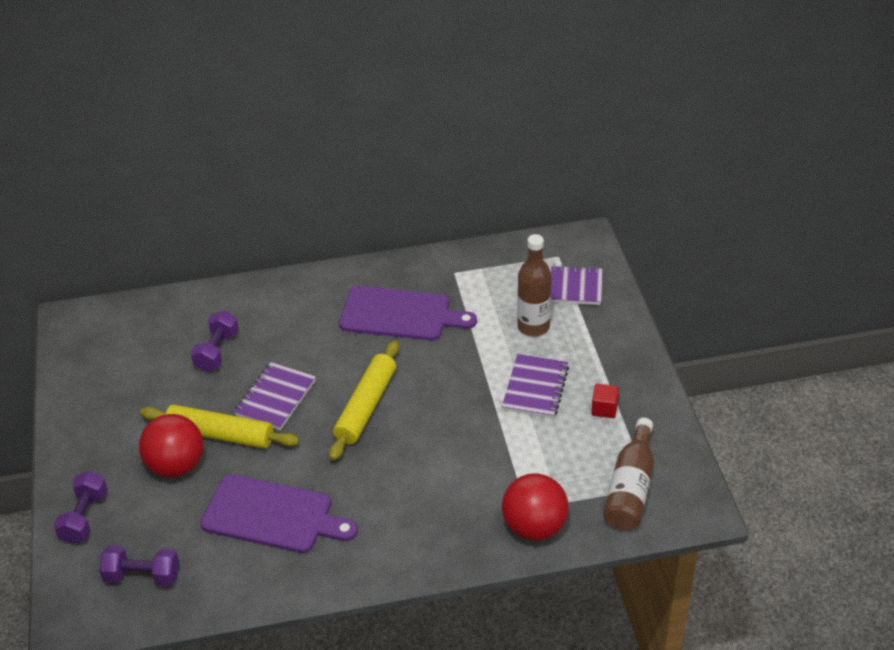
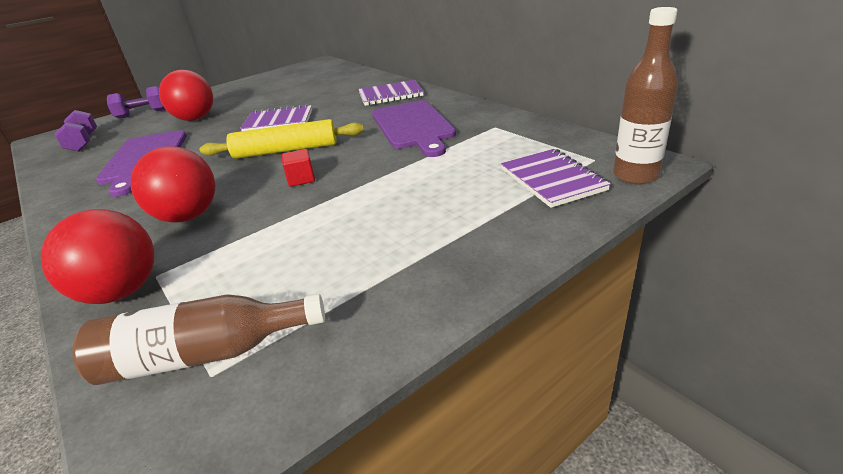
camera: 65 degrees right, 10 degrees down
yellow rolling pin [140,404,299,449] -> none
purple dumbbell [191,310,239,372] -> none
purple notebook [502,354,569,418] -> purple notebook moved to [358,80,424,106]
brown bottle [517,234,552,336] -> brown bottle moved to [613,7,678,184]
red cube [591,384,619,418] -> red cube moved to [282,149,315,187]
none -> red ball [131,146,215,223]

